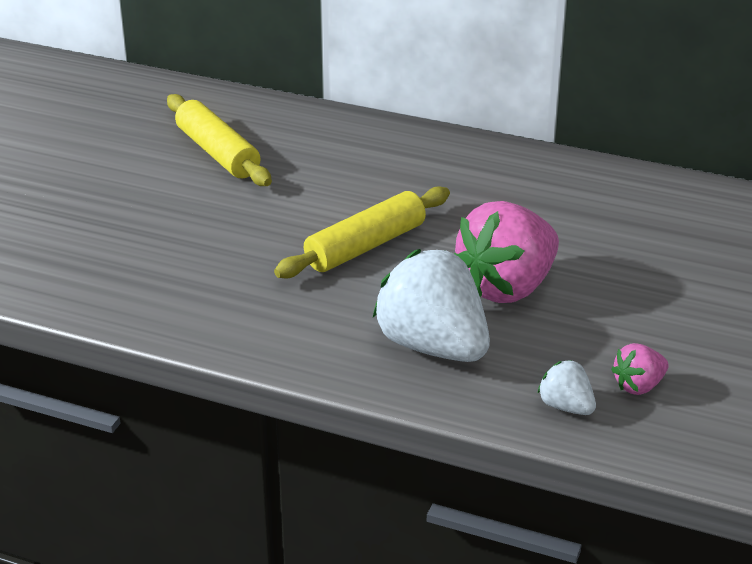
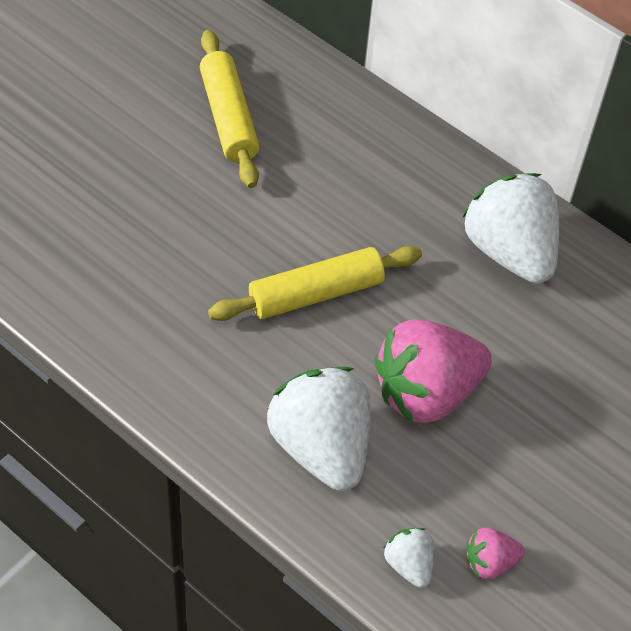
camera: 15 degrees right, 20 degrees up
none -> white strawberry [462,173,559,283]

